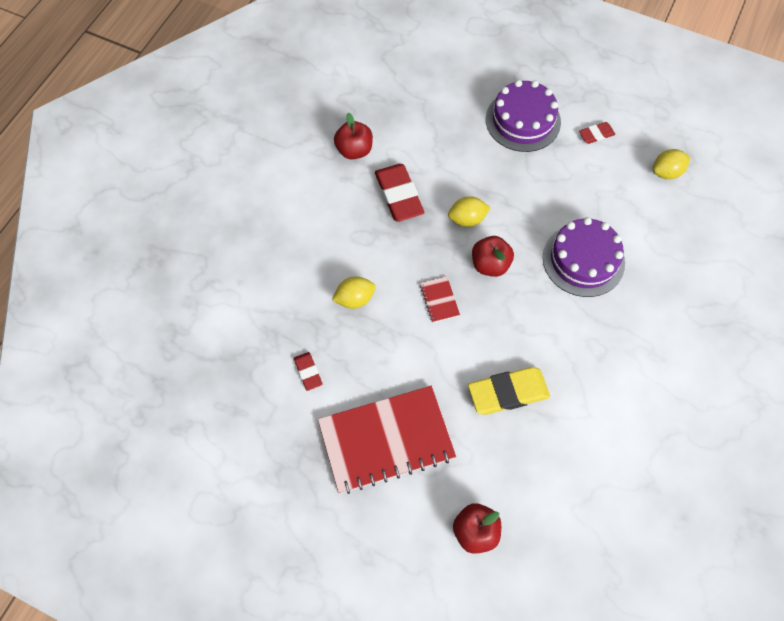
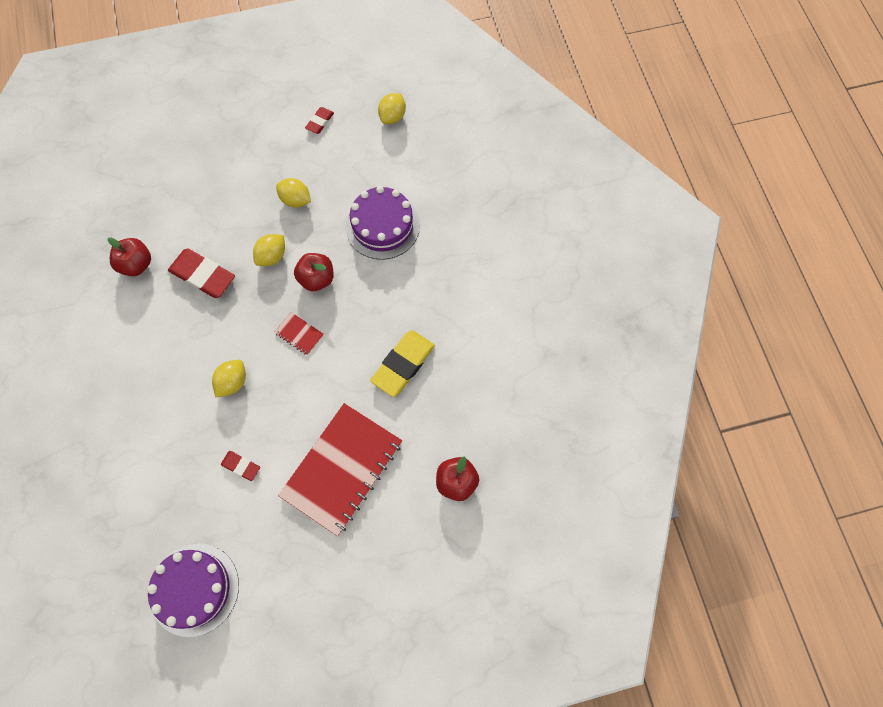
camera: 40 degrees left, 5 degrees up
purple cake [486,80,561,152] -> purple cake moved to [147,544,239,637]
none -> yellow lemon [276,178,311,208]

